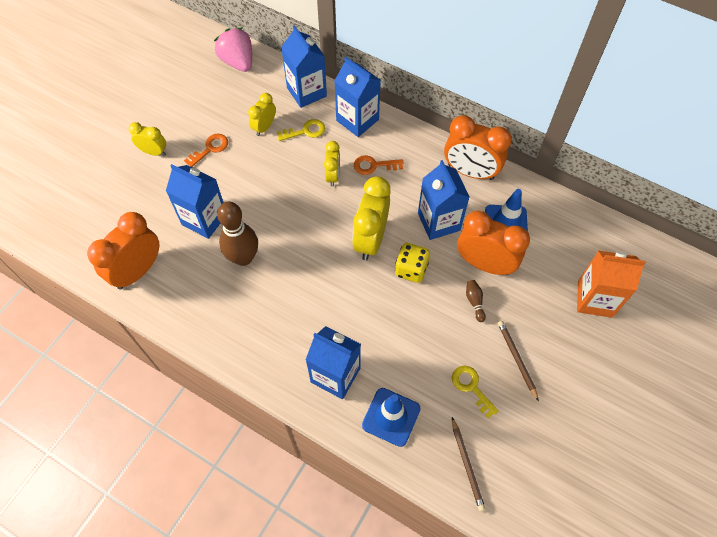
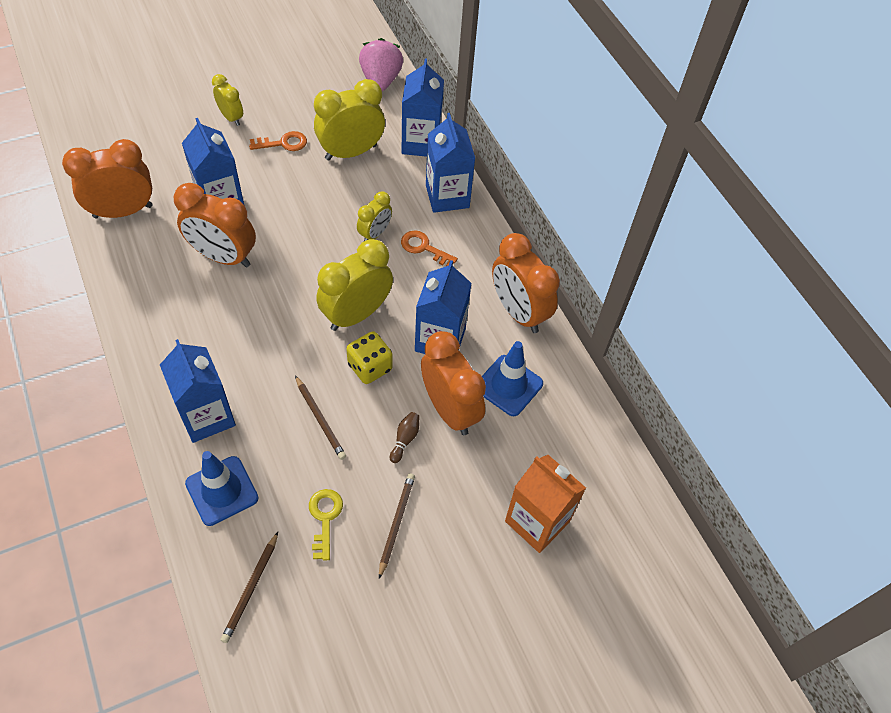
camera: 30 degrees right, 5 degrees down
brown bowling pin [217,202,258,266] -> orange clock [174,183,256,267]
yellow clock [248,93,276,136] -> yellow clock [314,79,385,161], size x1.79
yellow key [277,119,325,141] -> none
none -> brown pencil [295,375,346,460]

